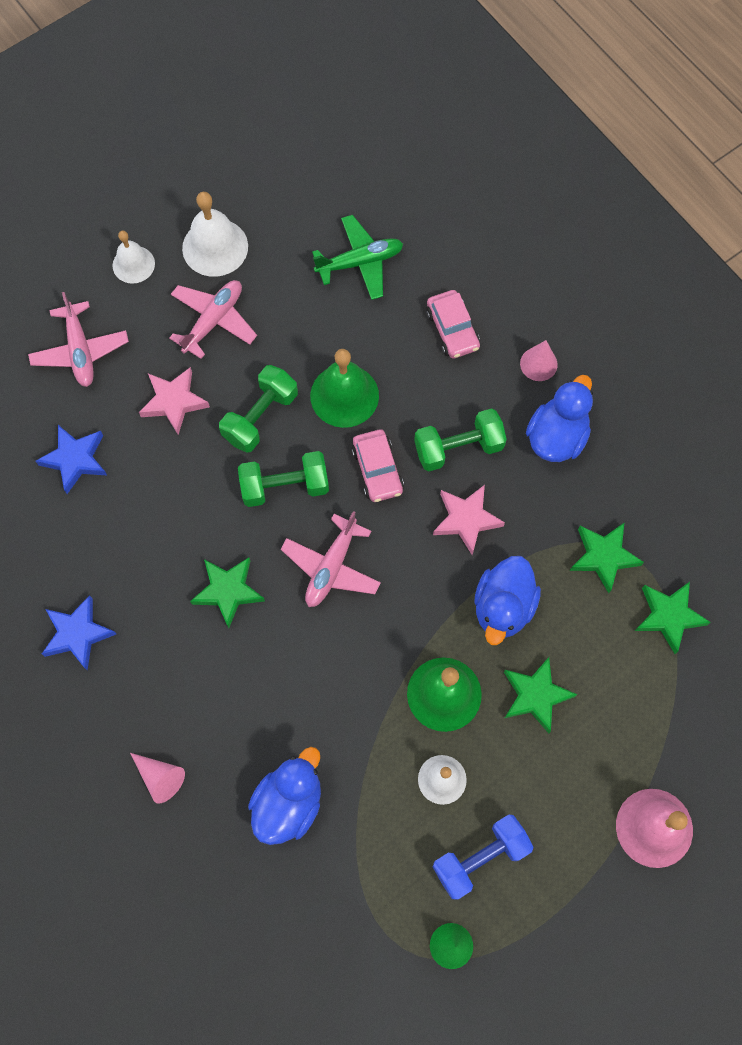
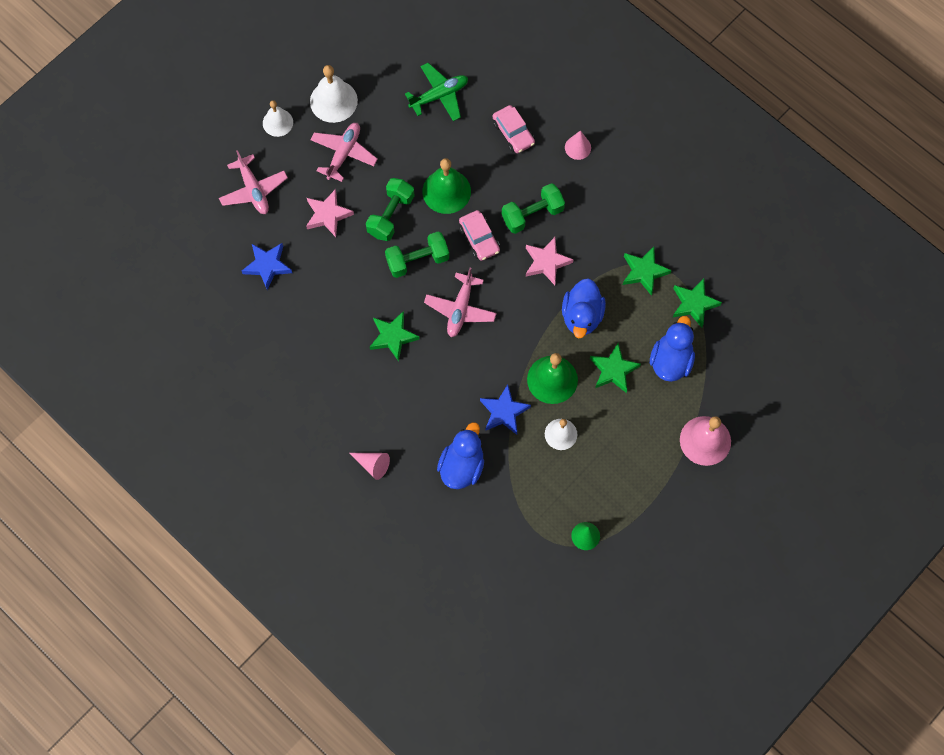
camera: 10 degrees left, 0 degrees up
blue star [42,595,116,671] -> blue star moved to [480,384,531,435]
blue dumbbell [432,814,534,900] -> none
blue duck [526,375,593,462] -> blue duck moved to [650,316,695,382]

